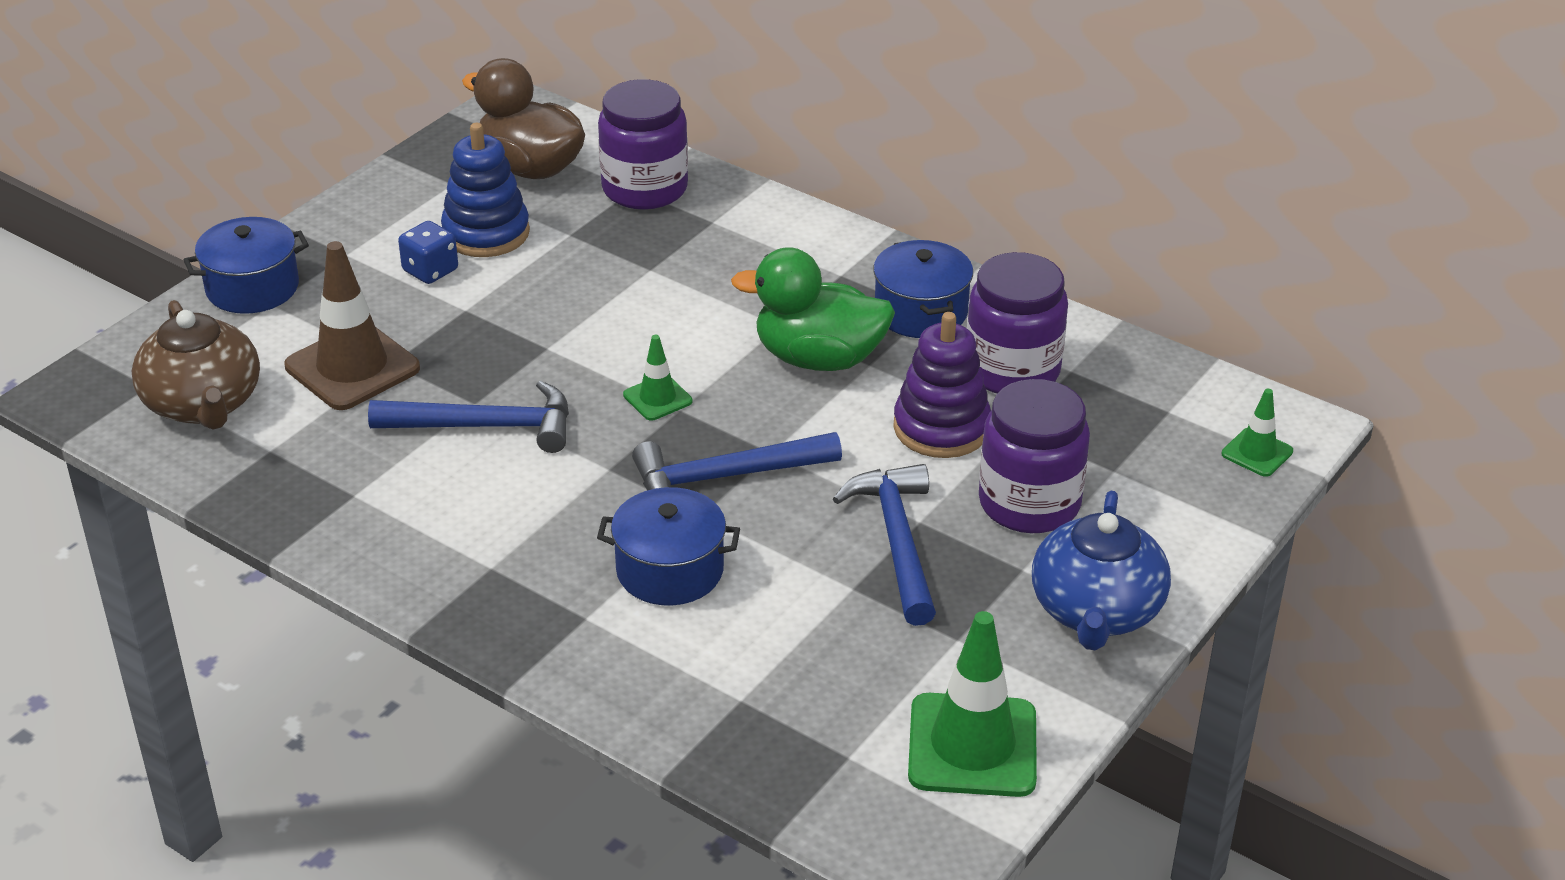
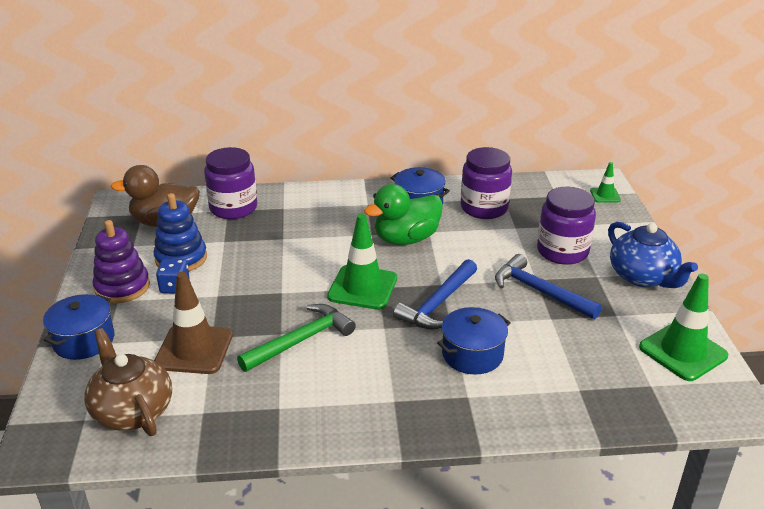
camera: 40 degrees left, 5 degrees down
brown teapot [132,300,260,430] -> brown teapot turned 150 degrees counterclockwise [84,328,172,436]
blue hammer [368,381,569,453] -> green hammer [237,304,356,372]
green traffic cone [623,335,692,420] -> green traffic cone [327,214,397,310], size x1.95
purple stacking toy [893,312,991,458] -> purple stacking toy moved to [93,220,150,303]

